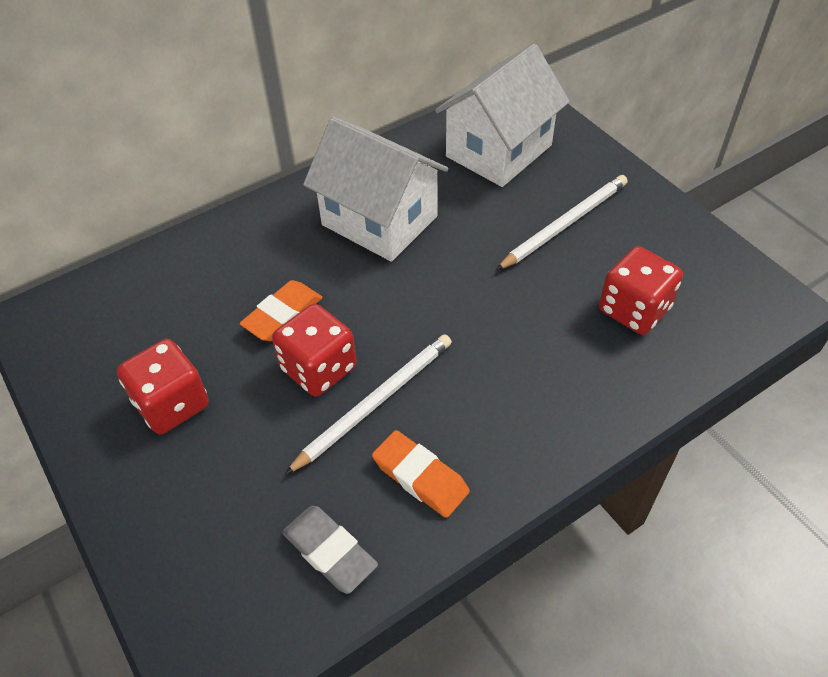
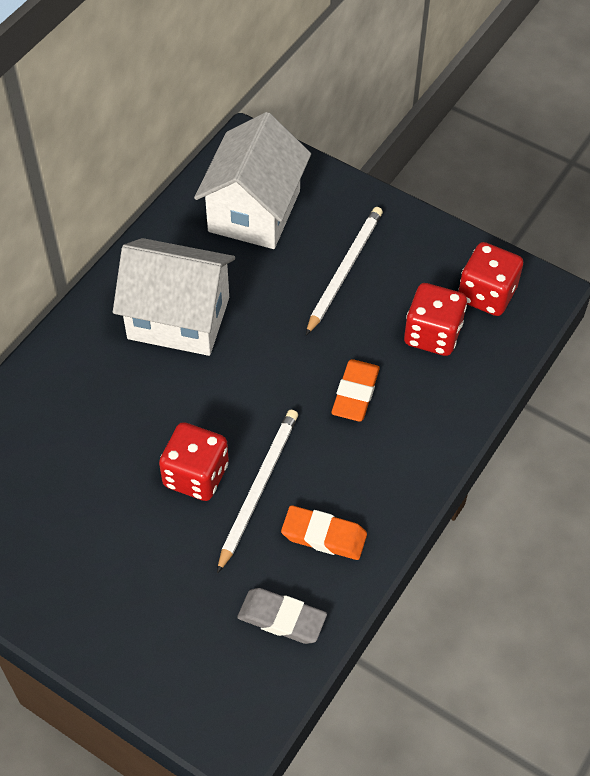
camera: 25 degrees left, 5 degrees up
red dice [117,339,209,434] -> red dice moved to [458,242,523,316]
orange eraser [240,280,323,341] -> orange eraser moved to [331,359,380,422]

